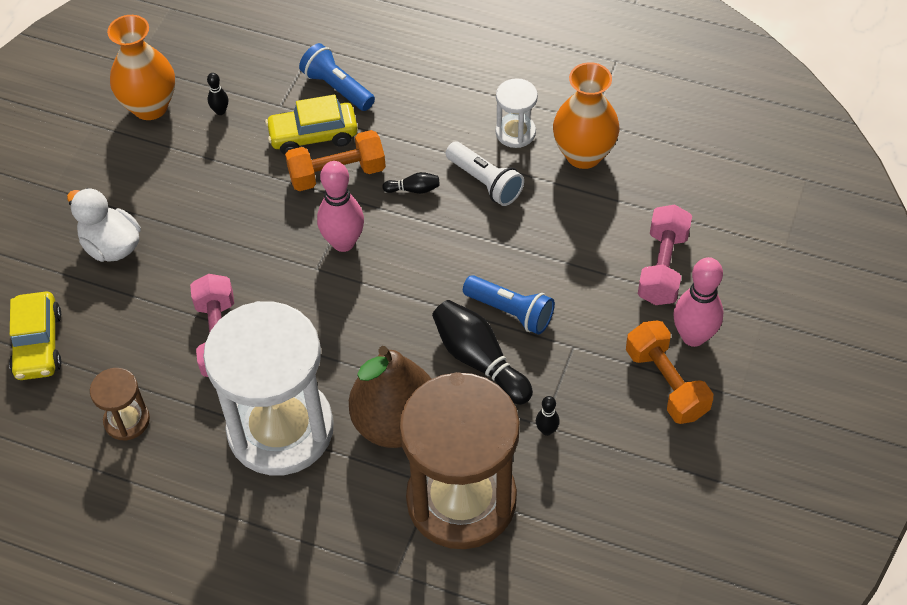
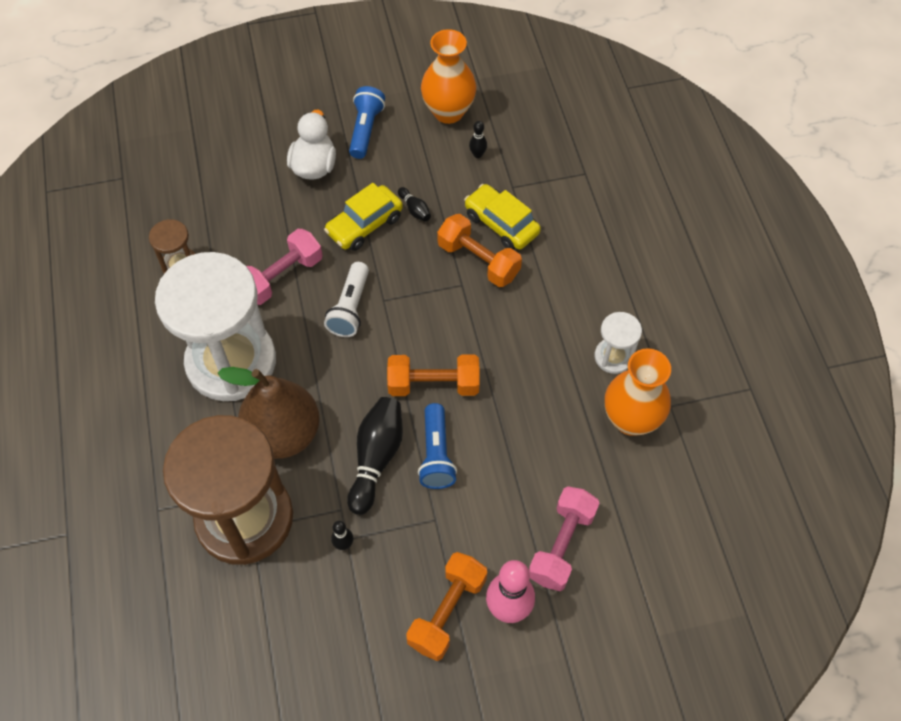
camera: 55 degrees right, 5 degrees up
yellow car [9,292,61,380] -> yellow car moved to [324,183,403,251]
blue flashlight [299,43,375,111] -> blue flashlight moved to [349,86,385,159]
pink bowling pin [317,161,364,252] -> none
black bowling pin [382,172,440,194] -> black bowling pin moved to [398,187,431,221]
white flashlight [446,142,524,206] -> white flashlight moved to [324,262,369,337]
pink dumbbell [638,204,692,305] -> pink dumbbell turned 45 degrees counterclockwise [529,486,600,591]
none -> orange dumbbell [387,354,479,396]

